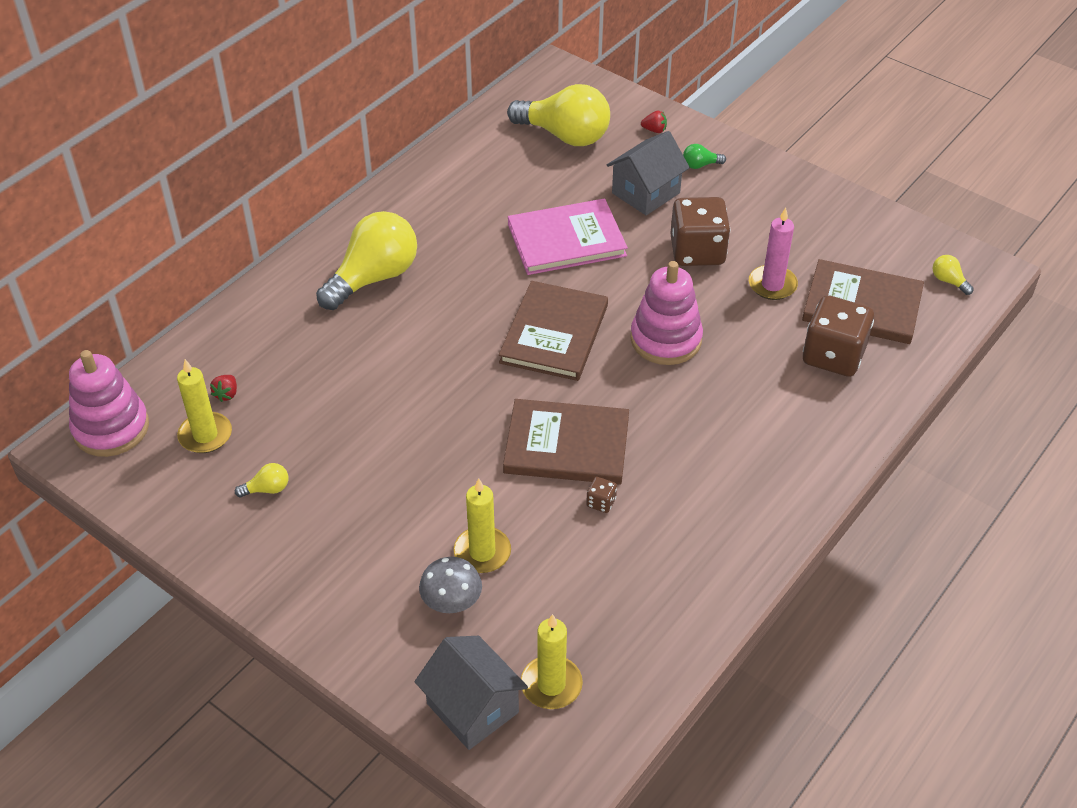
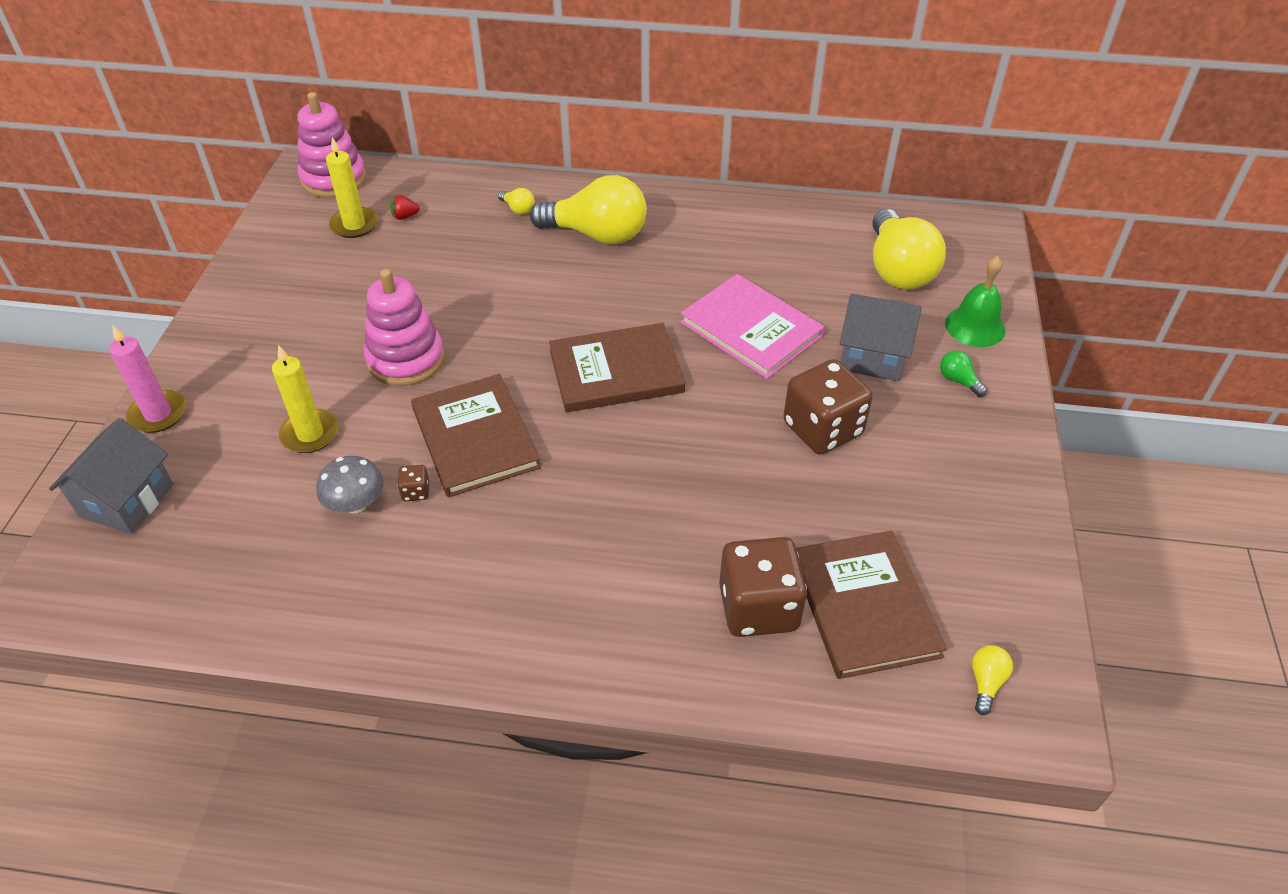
camera: 60 degrees right, 0 degrees up
yellow light bulb [235,463,288,497] -> yellow light bulb moved to [498,188,535,215]
grey mushroom [419,557,482,613] -> grey mushroom moved to [316,456,384,513]
yellow candle [521,614,583,709] -> none
pink stacking toy [630,261,703,365] -> pink stacking toy moved to [364,269,444,386]
red strawberry [641,111,667,133] -> green bell [945,256,1006,347]
pink candle [749,208,798,300] -> pink candle moved to [109,325,186,433]

